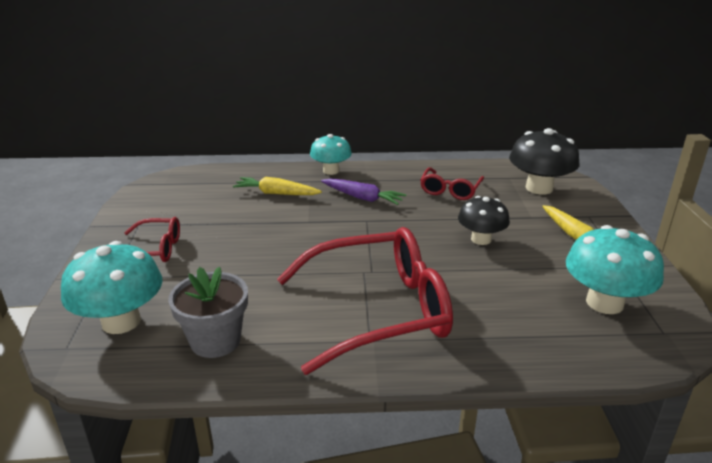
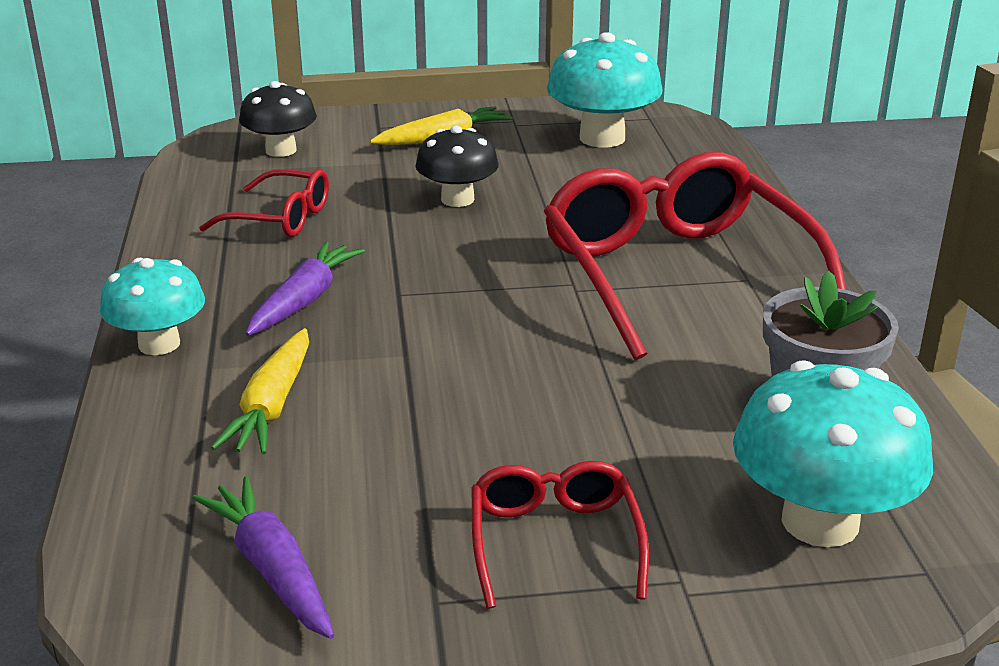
camera: 95 degrees left, 0 degrees up
black mushroom [509,128,579,195] -> black mushroom [239,81,317,157], size x0.66
none -> purple carrot [192,476,334,639]

